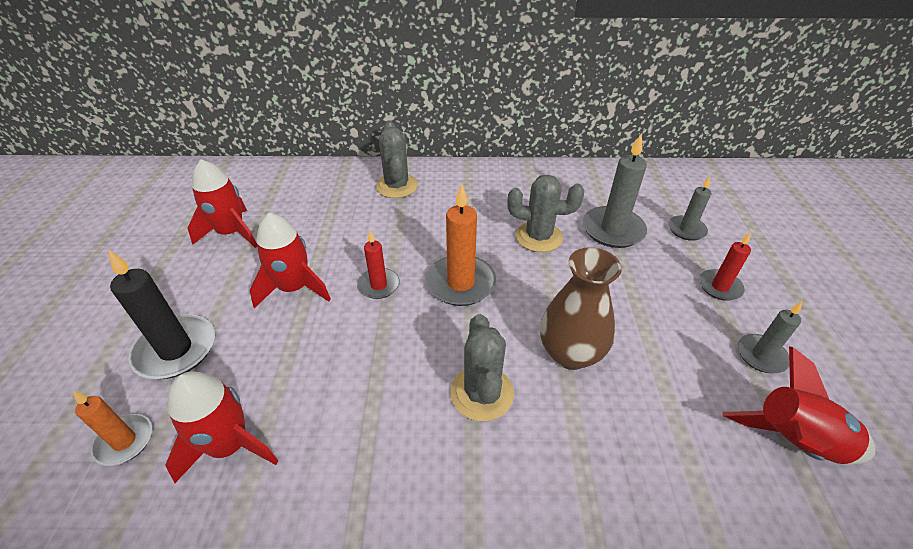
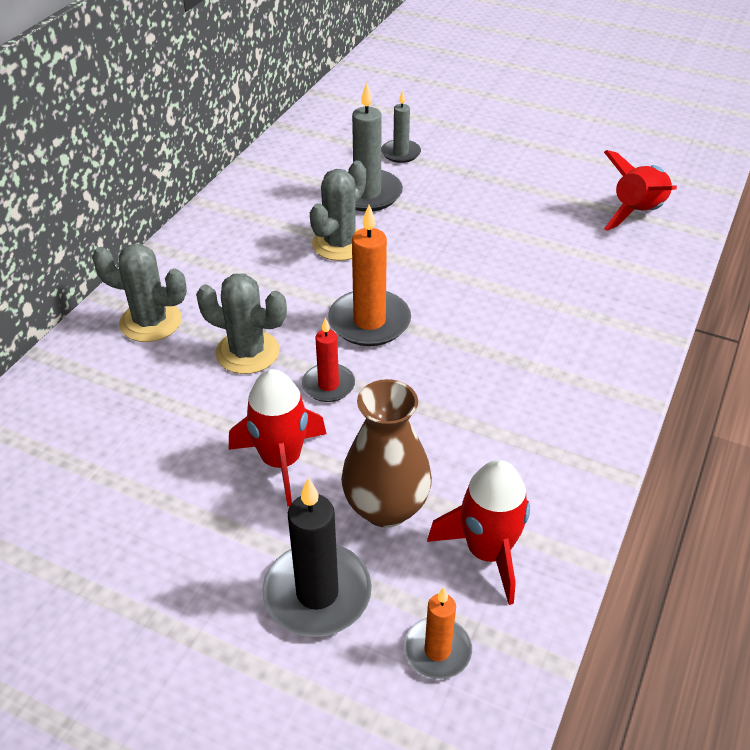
camera: 65 degrees left, 0 degrees up
red rocket [188,159,257,248] -> none
grey cactus [450,314,514,421] -> grey cactus moved to [196,273,287,374]
brown vase [540,247,622,370] -> brown vase moved to [341,379,432,528]
red candle [699,232,751,301] -> none
grey candle [738,301,802,373] -> none

